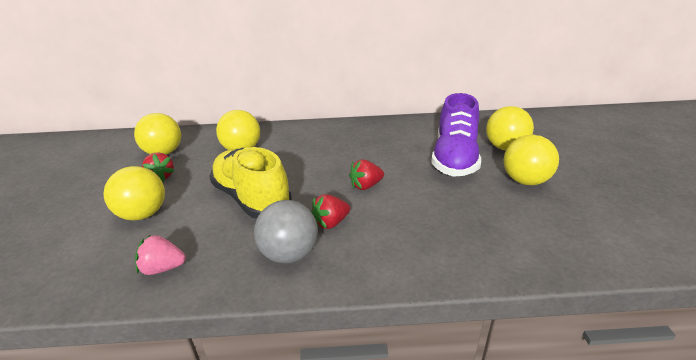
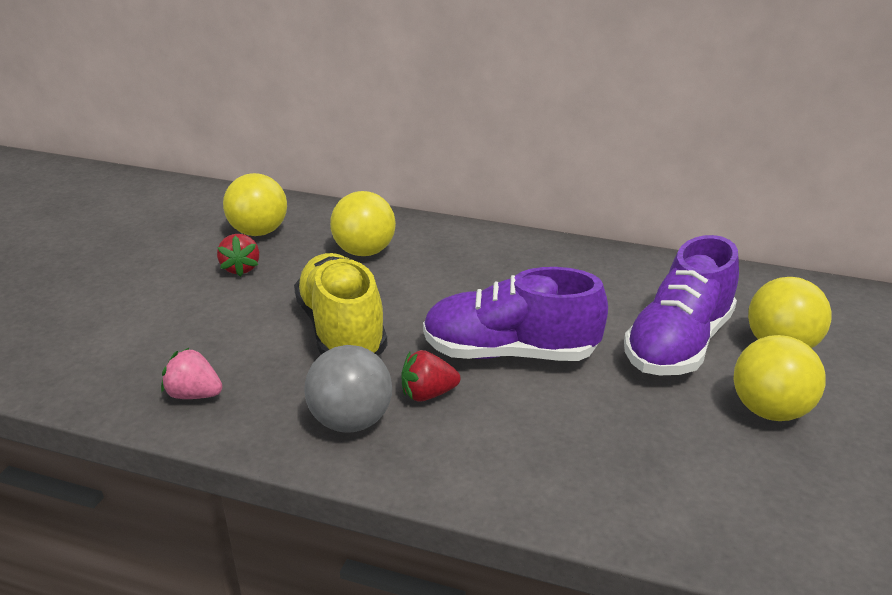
camera: 20 degrees right, 0 degrees up
yellow ball [104,166,165,221] -> none
red strawberry [349,159,384,190] -> purple shoe [423,267,608,361]

